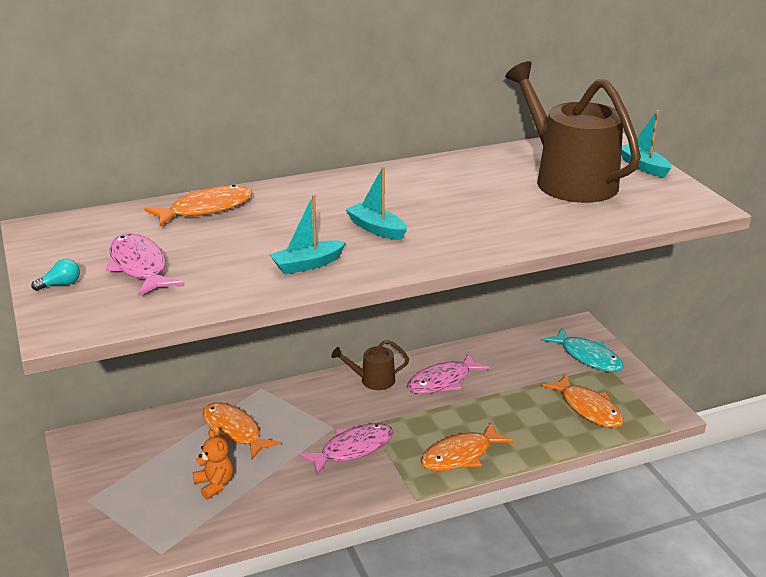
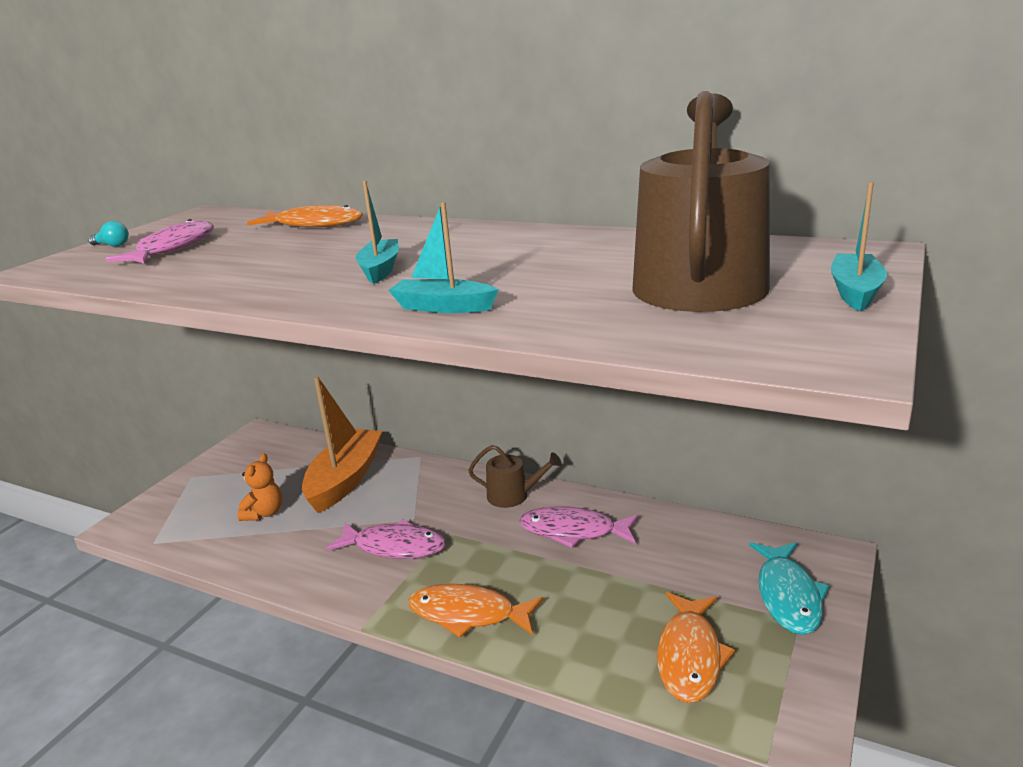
camera: 50 degrees right, 5 degrees down
orange fish [203,402,280,460] -> orange boat [302,376,382,513]
turquoise boat [270,195,346,274] -> turquoise boat moved to [388,202,499,313]
brown watering can [332,340,409,390] -> brown watering can turned 150 degrees clockwise [468,445,562,508]

